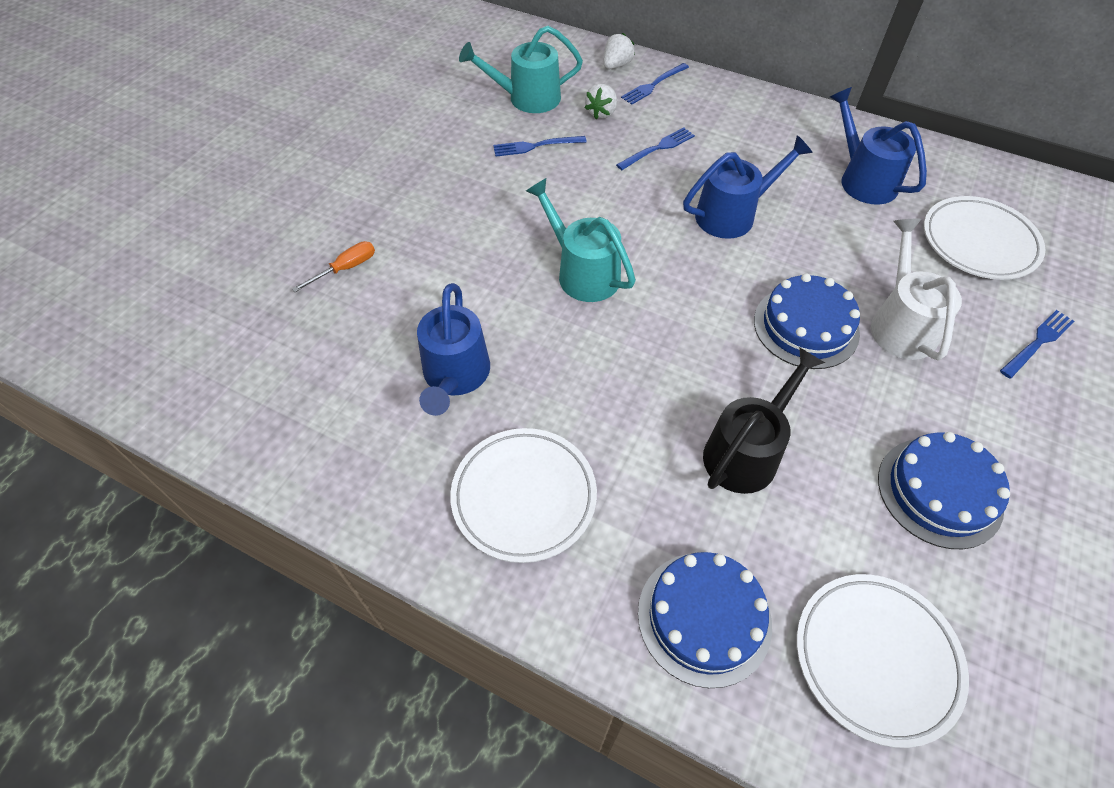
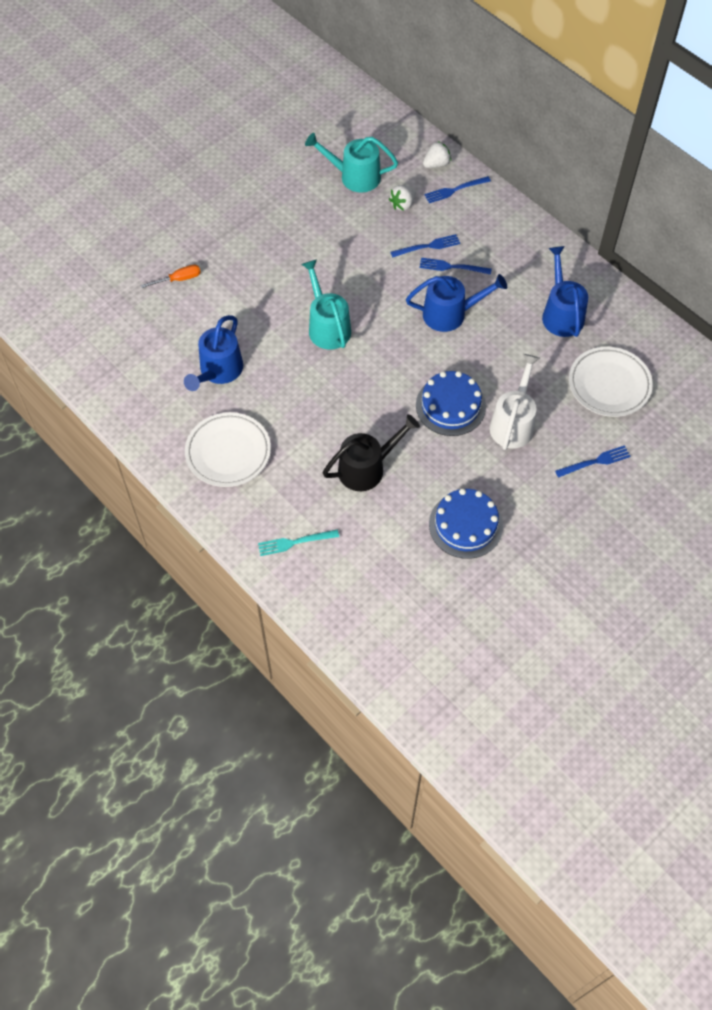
camera: 20 degrees right, 5 degrees up
blue fork [493,136,587,157] -> blue fork moved to [420,258,492,275]
blue cake [638,552,772,688] -> turquoise fork [258,529,339,556]
white plate [796,574,969,748] -> none

